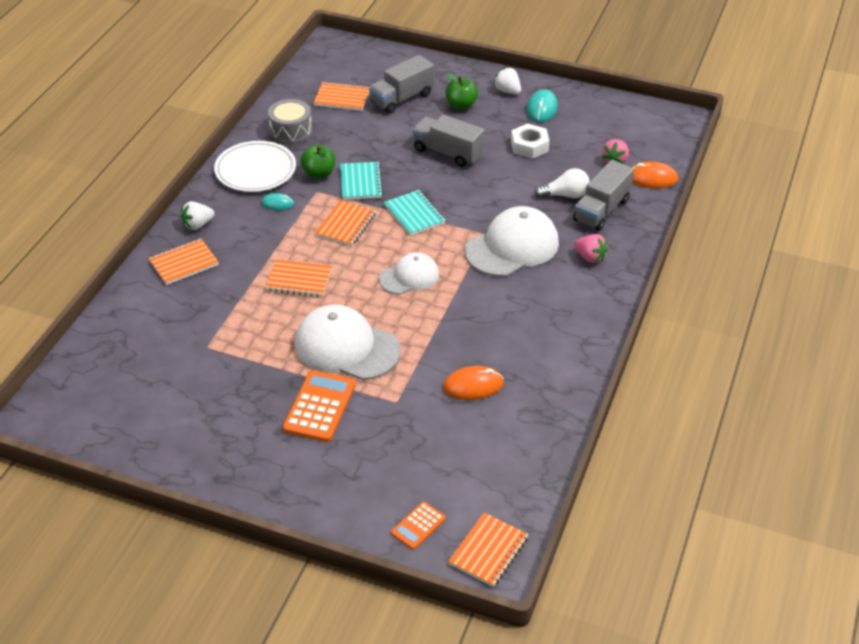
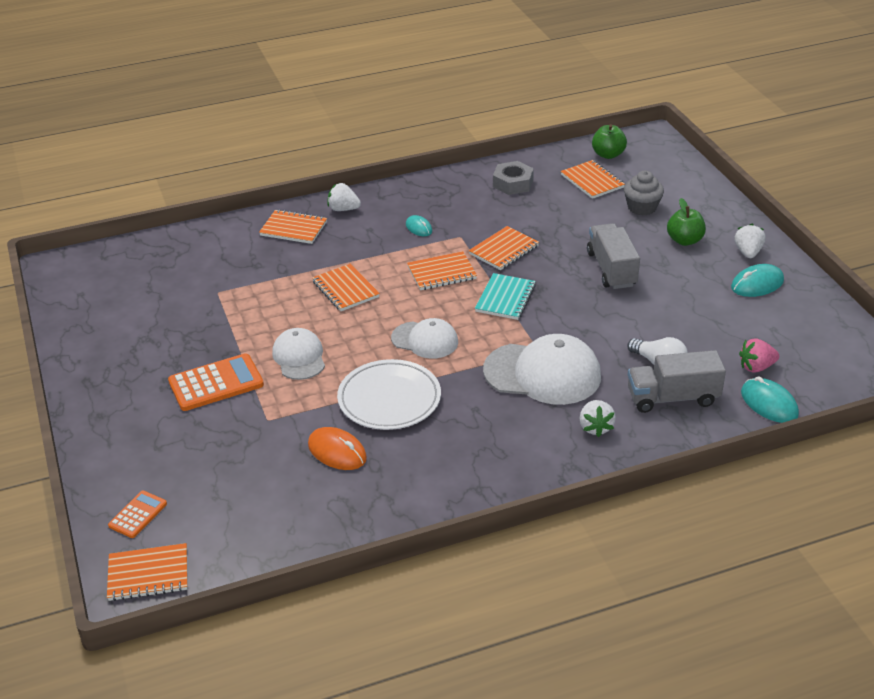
camera: 50 degrees right, 5 degrees down
white plate [214,141,296,192] -> white plate moved to [337,359,441,430]
grey drum [268,99,312,144] -> grey nut [493,161,534,195]
white cap [294,305,401,380] -> white cap [272,328,325,380], size x0.60
green apple [300,145,335,179] -> green apple moved to [592,124,627,159]
turquoise notebook [340,162,383,200] -> orange notebook [469,226,539,270]
grey truck [369,55,434,114] -> grey cupcake [624,171,664,216]
orange calculator [391,502,446,550] -> orange calculator turned 120 degrees clockwise [108,491,167,538]
white nut [511,123,549,159] -> none
pink strawberry [574,234,608,263] -> white strawberry [579,400,616,437]
orange mouse [632,161,678,188] -> turquoise mouse [741,376,799,423]

